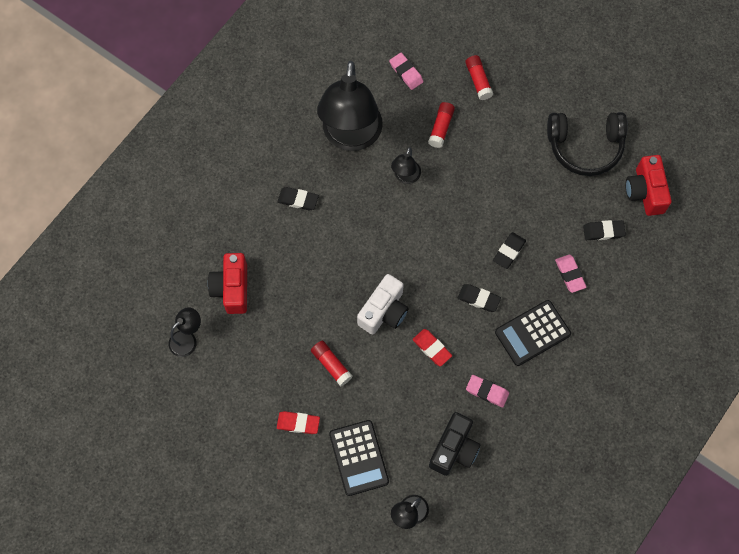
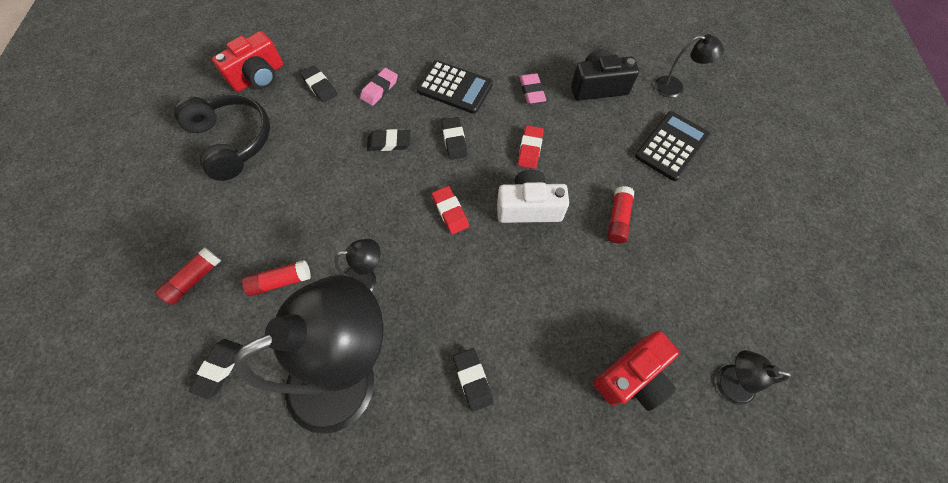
camera: 125 degrees left, 5 degrees down
red eraser [277,411,320,434] -> red eraser moved to [432,186,469,234]
pink eraser [389,53,424,90] -> black eraser [189,339,243,399]

